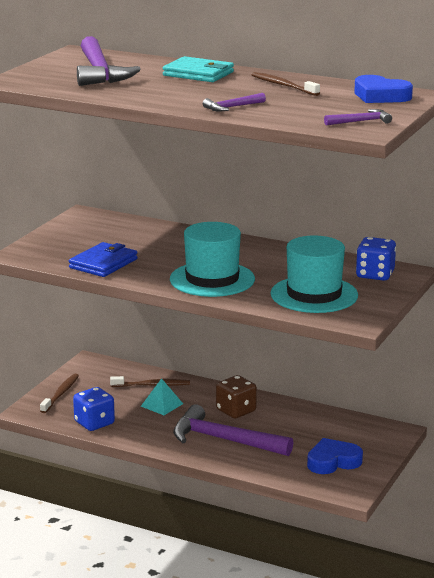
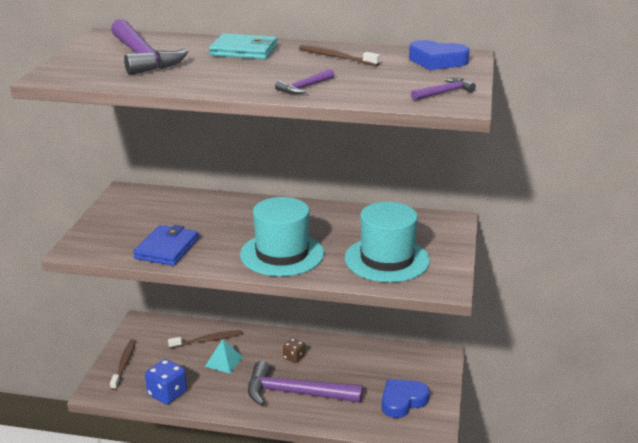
camera: 15 degrees left, 5 degrees up
brown dice [216,375,257,418] -> brown dice [283,338,305,363], size x0.59
blue dice [356,237,396,281] -> none

